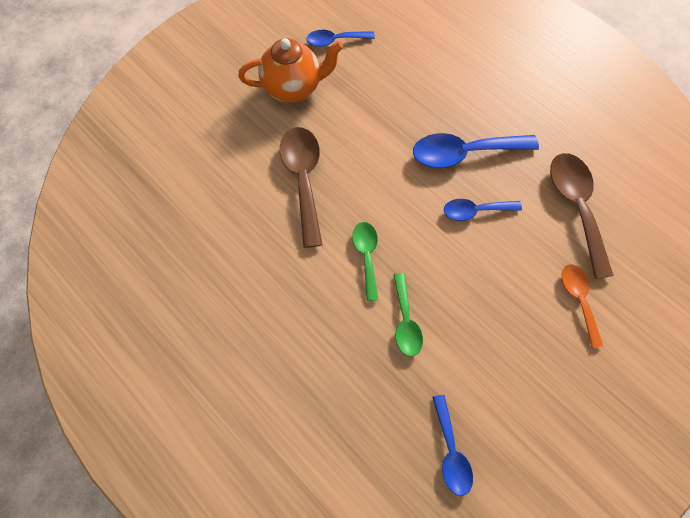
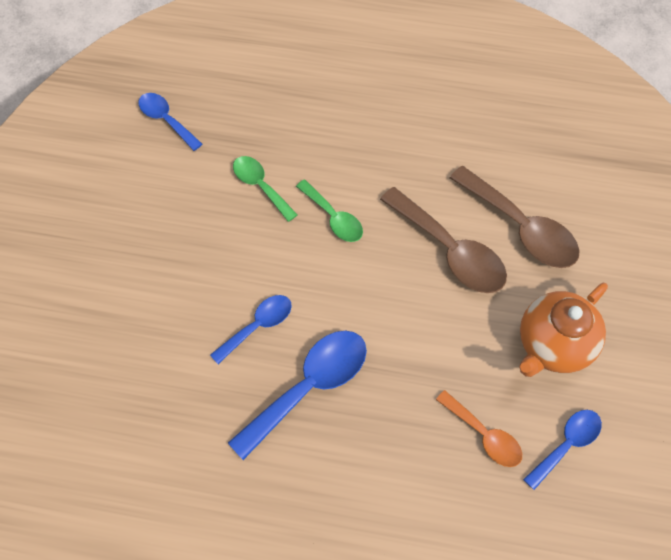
camera: 145 degrees right, 5 degrees down
brown spoon [550,153,614,279] -> brown spoon moved to [450,166,579,268]
orange spoon [562,264,603,348] -> orange spoon moved to [436,390,522,467]

